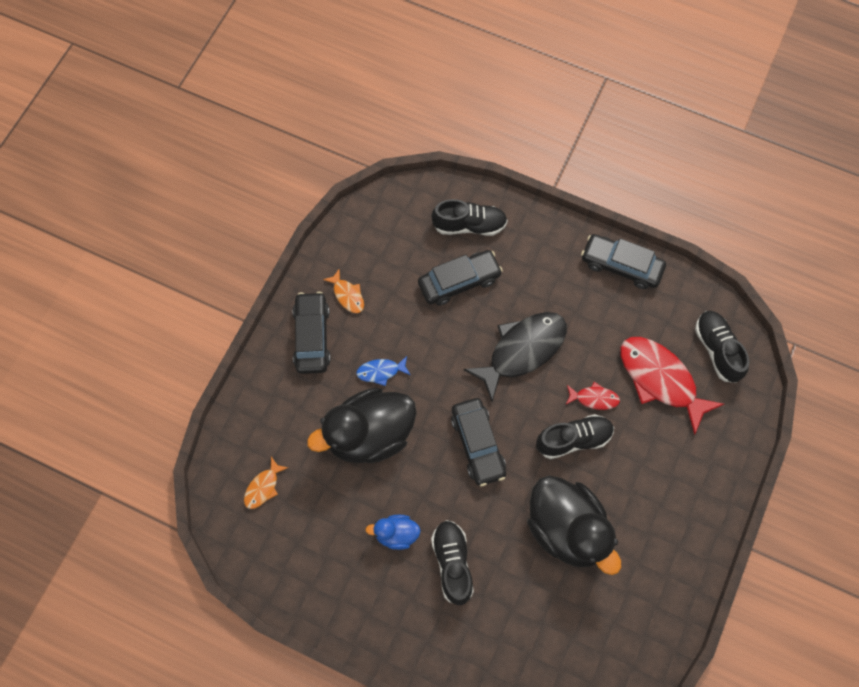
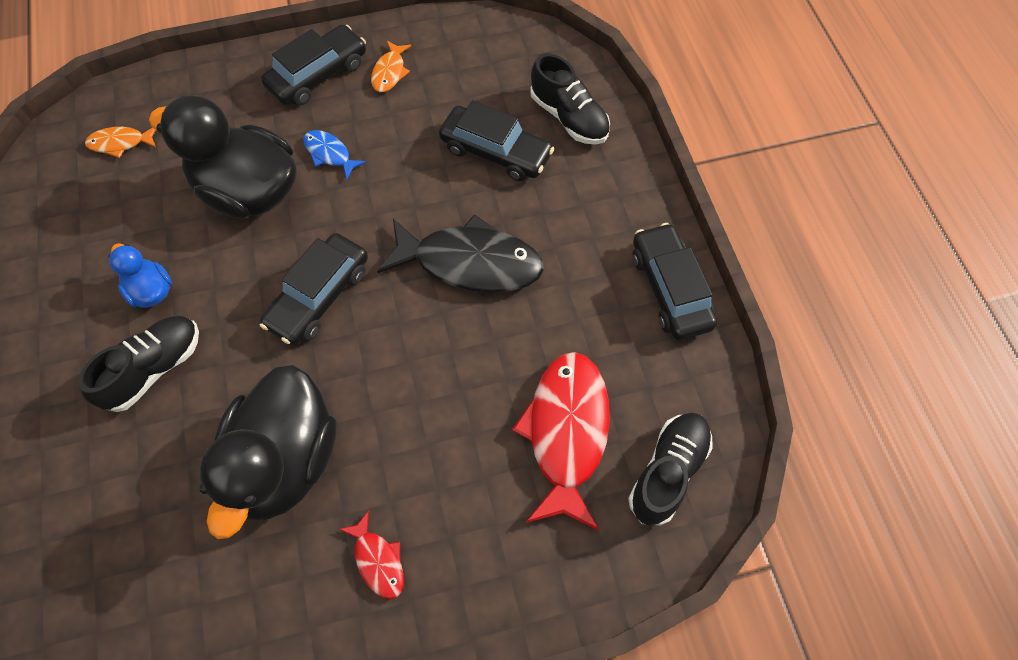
camera: 50 degrees right, 5 degrees down
black shoe [536,414,614,459] -> none
red fish [565,382,620,410] -> red fish moved to [339,511,404,599]

